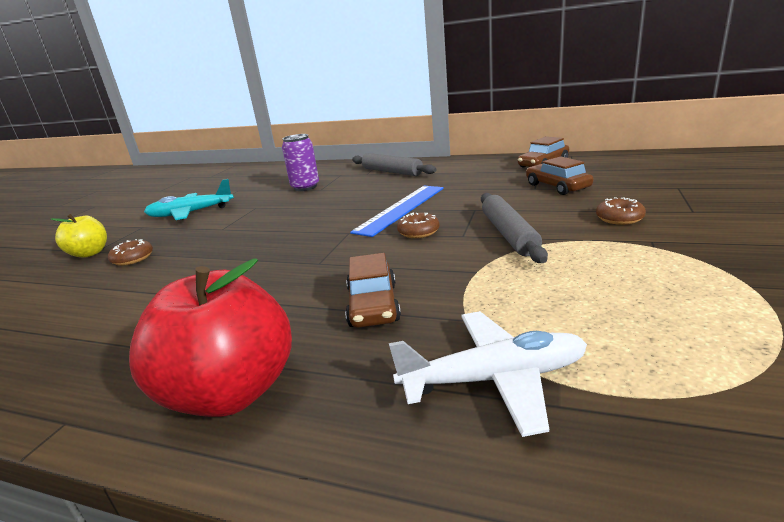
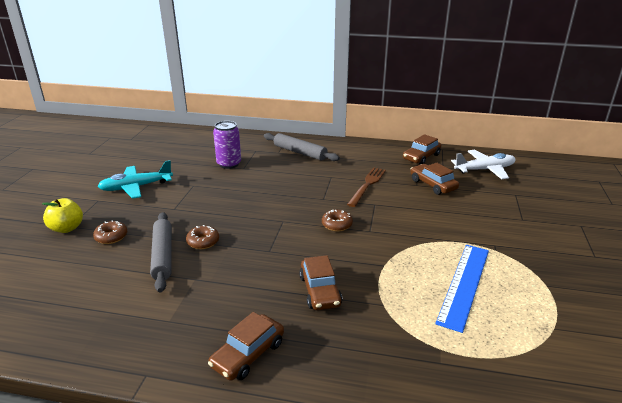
camera: 10 degrees left, 5 degrees up
red apple [129,258,292,417] -> brown car [208,312,284,381]
blue ruler [350,186,444,237] -> blue ruler moved to [435,245,489,333]
white plane [389,311,587,437] -> white plane moved to [451,150,516,179]
grey rolling pin [481,193,548,263] -> grey rolling pin moved to [150,212,172,292]
brown donut [596,197,646,225] -> brown donut moved to [186,225,219,249]
none -> brown fork [347,167,386,207]

